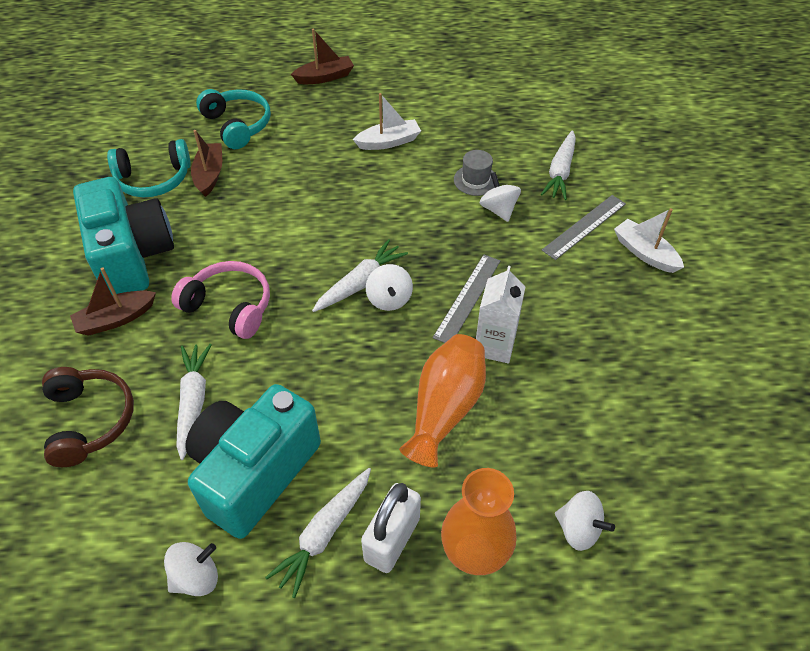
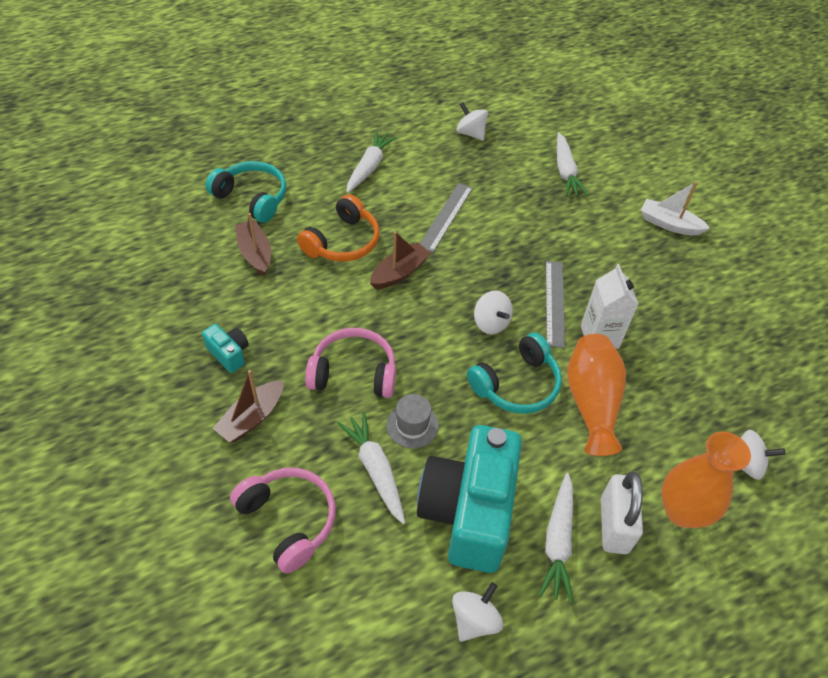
camera: 25 degrees left, 0 degrees up
brown headphones [42,367,134,467] -> pink headphones [230,468,336,574]
turquoise camera [73,177,174,295] -> turquoise camera [202,324,249,373], size x0.42
turquoise headphones [107,139,191,197] -> turquoise headphones moved to [467,332,562,414]
brown boat [291,29,354,84] -> brown boat moved to [370,231,431,289]
white carrot [312,239,408,312] -> white carrot moved to [347,131,397,193]
white boat [353,93,421,150] -> none
grey hat [454,150,498,196] -> grey hat moved to [386,394,439,448]
white spinning top [480,172,521,222] -> white spinning top moved to [456,102,488,141]
grey ruler [542,195,626,260] -> grey ruler moved to [420,183,473,252]
none -> orange headphones [297,194,379,262]

